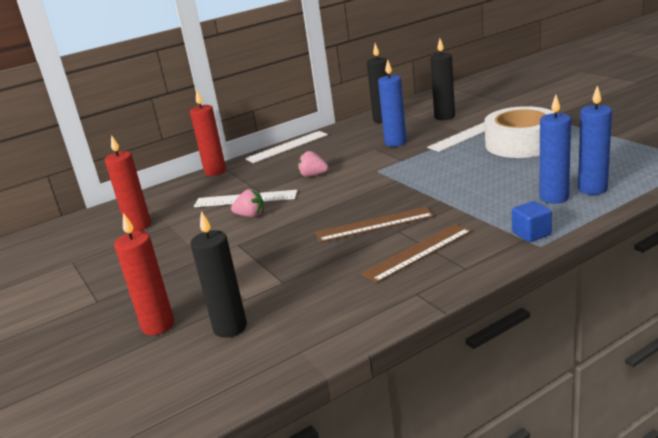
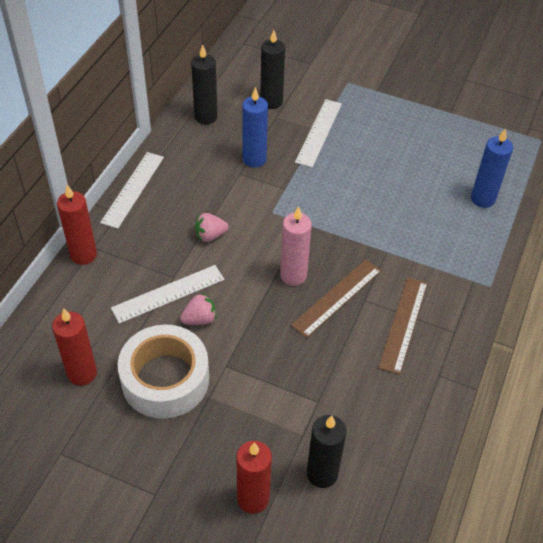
camera: 40 degrees left, 25 degrees up
white tape [484,106,554,158] -> white tape moved to [118,325,209,419]
blue cube [512,201,552,242] -> none
blue candle [539,95,571,204] -> none
none -> pink candle [280,206,312,286]

